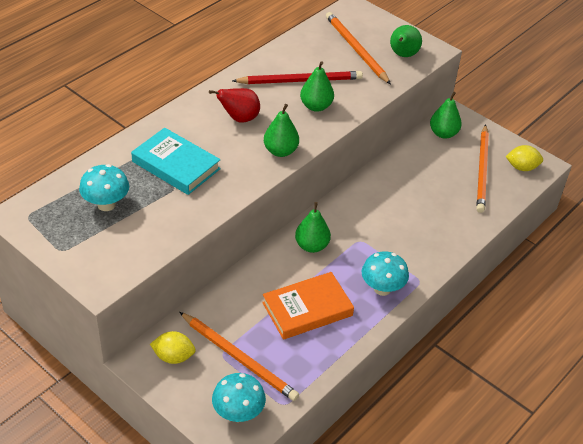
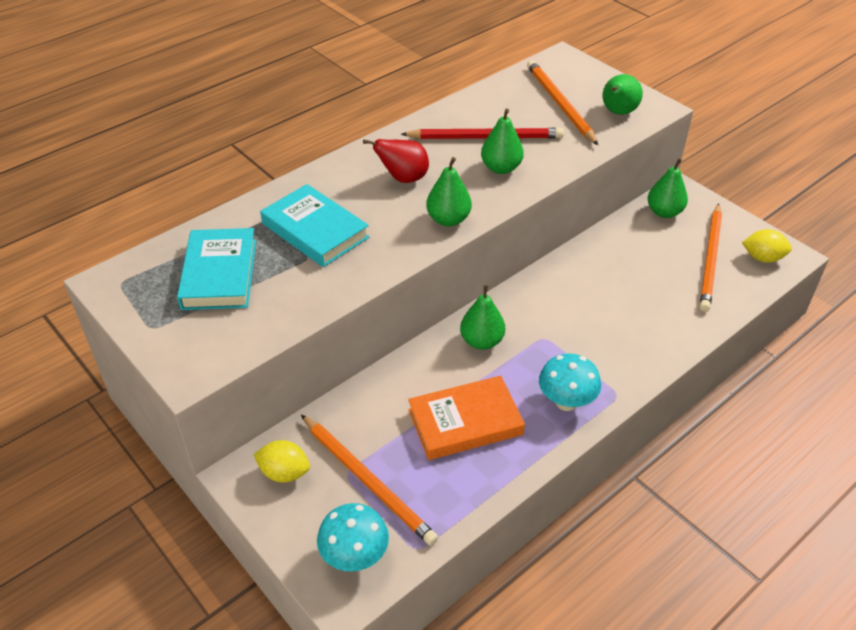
camera: 10 degrees right, 0 degrees up
turquoise mushroom [79,164,129,211] -> turquoise book [177,228,256,310]

